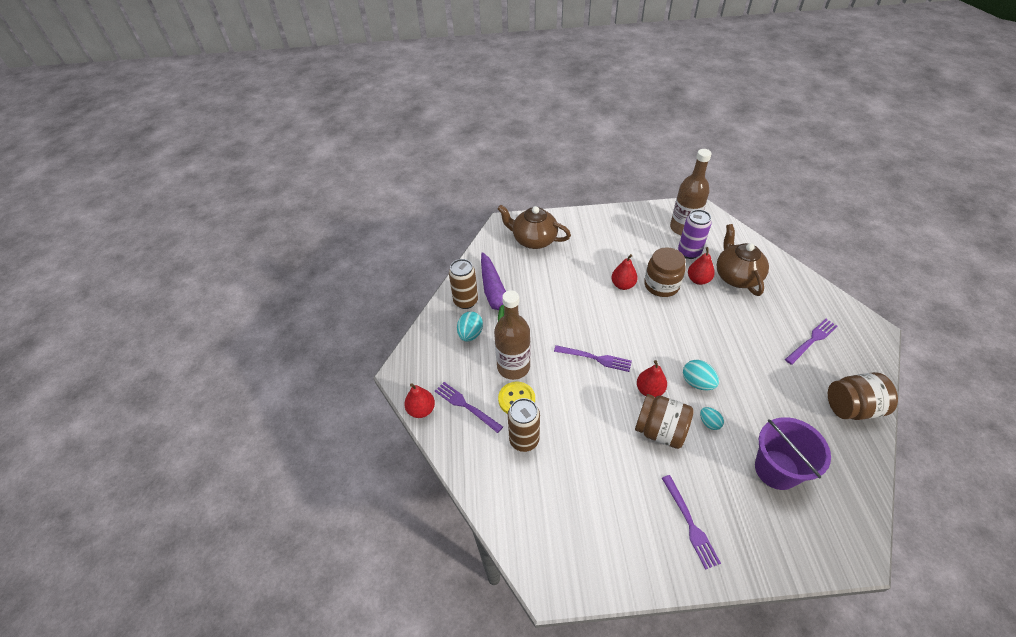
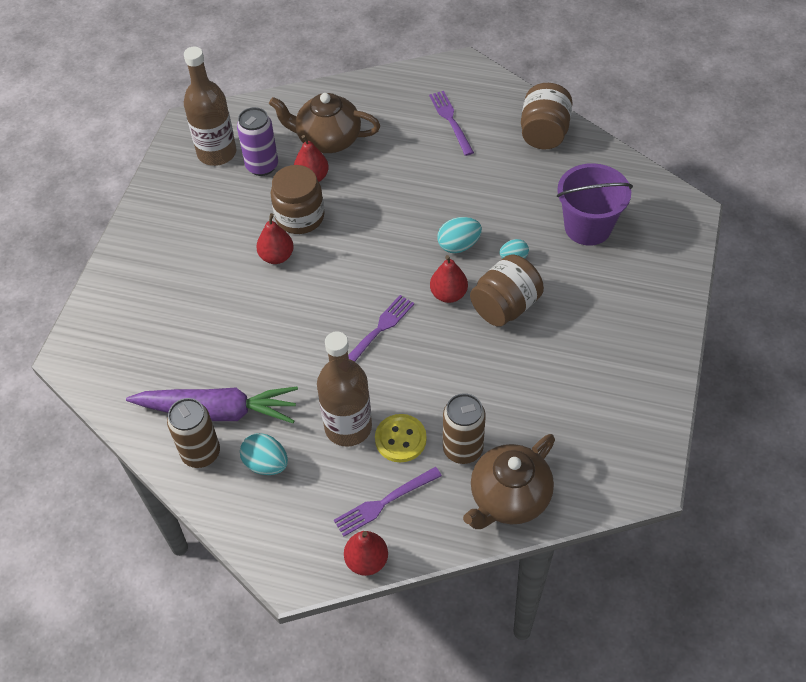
camera: 70 degrees left, 5 degrees up
brown teapot [497,205,571,249] -> brown teapot moved to [463,434,555,529]
purple fork [662,475,721,570] -> none

